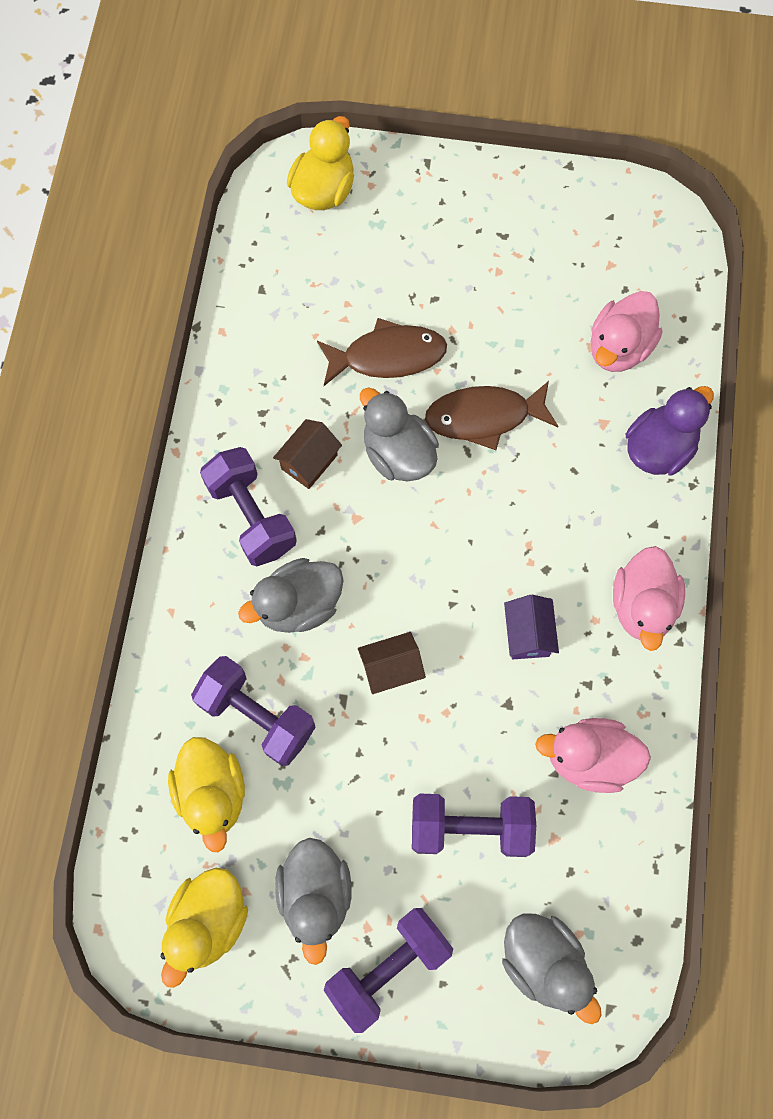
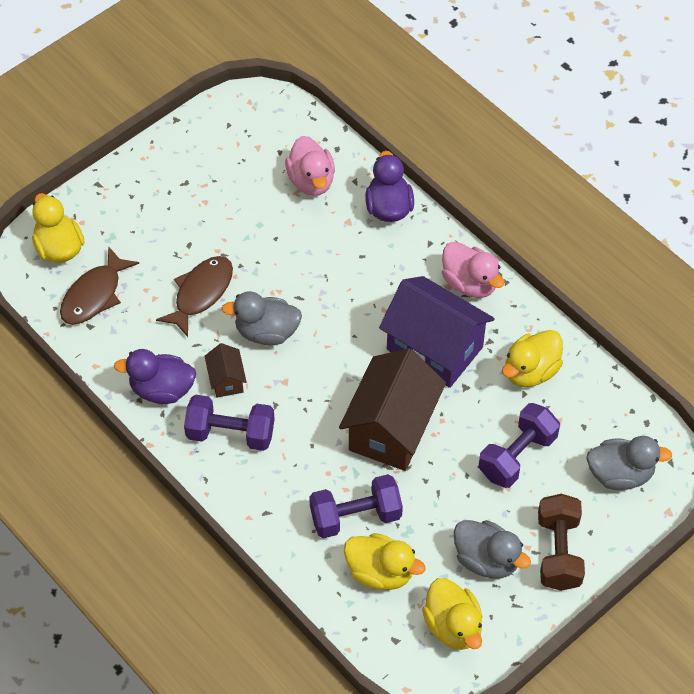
camera: 50 degrees left, 15 degrees down
grey duck [238,558,344,633] -> none
purple dumbbell [324,908,453,1033] -> brown dumbbell [538,494,585,591]
brown house [358,632,426,694] -> brown house [339,348,446,471], size x2.18
brown fish [425,381,558,450] -> brown fish moved to [60,246,139,325]
purple house [504,595,559,659] -> purple house [379,276,495,388], size x2.18
pink duck [535,718,651,793] -> yellow duck [502,330,563,387]
none -> purple duck [114,349,196,404]

